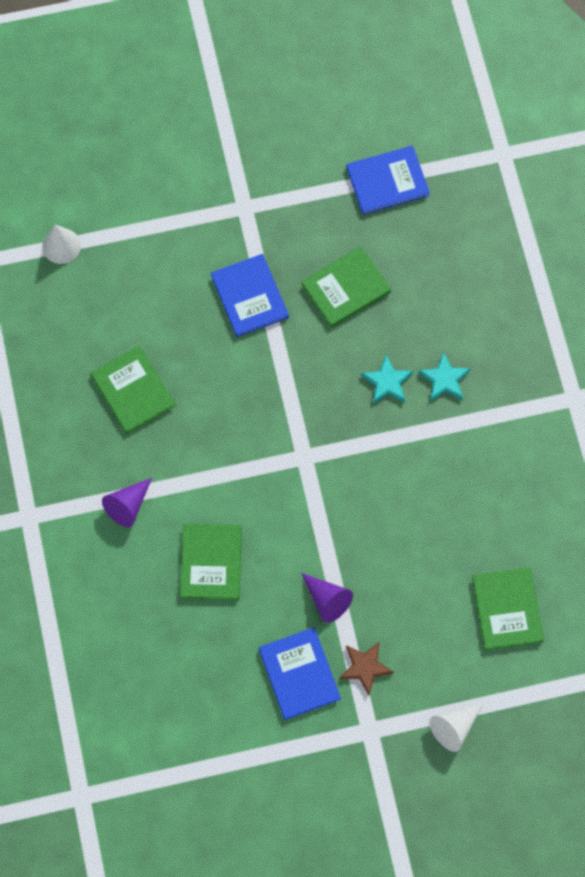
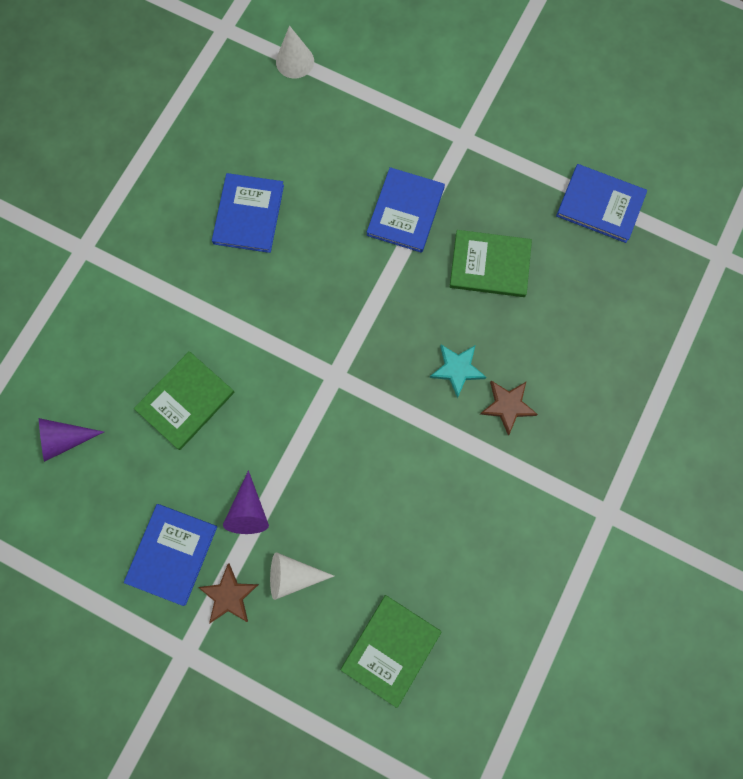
camera: 40 degrees right, 5 degrees up
green book [90,345,176,434] -> blue book [212,173,284,253]
purple cone [102,478,152,527] -> purple cone moved to [39,418,104,462]
turquoise star [418,352,471,401] -> brown star [480,381,538,435]
white cone [430,703,483,752] -> white cone moved to [270,552,334,600]

